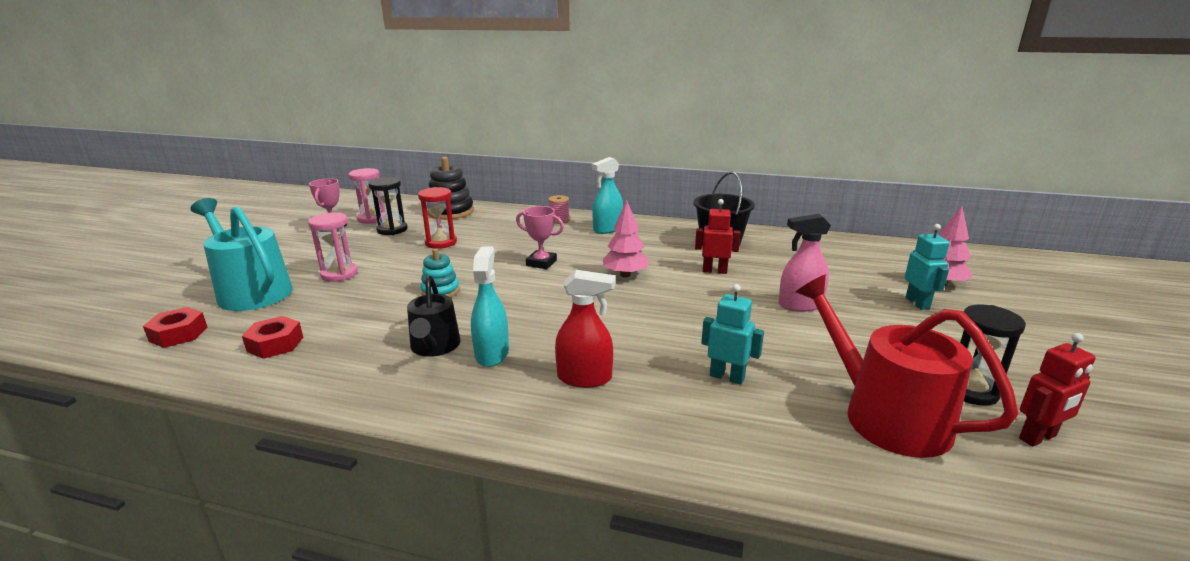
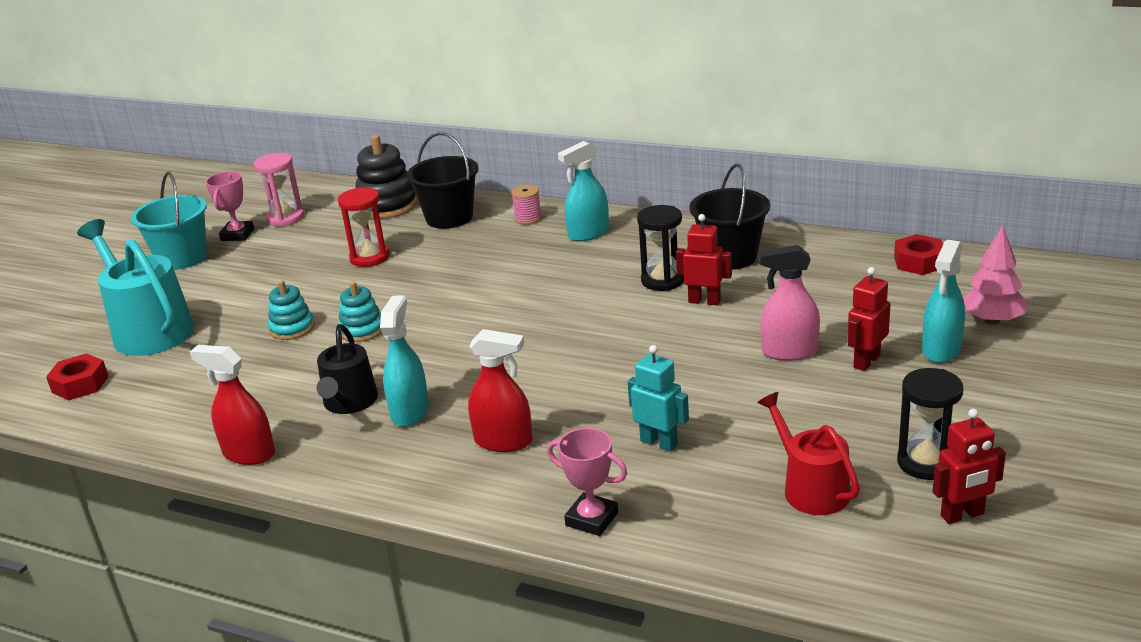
camera: 10 degrees right, 5 degrees up
red nut [242,316,303,359] -> red nut moved to [894,234,943,275]
pink hourglass [308,212,358,282] -> none
black hourglass [368,177,408,235] -> black hourglass moved to [637,205,684,291]
pink trophy [516,206,564,269] -> pink trophy moved to [547,428,627,536]
pink tree [603,200,650,277] -> none
red watering can [796,275,1019,458] -> red watering can [757,392,860,515], size x0.62
turquoise robot [905,224,950,310] -> turquoise spray bottle [922,240,965,363]
none -> turquoise bucket [131,172,207,270]
none -> red spray bottle [190,345,275,465]
none -> turquoise stacking toy [268,280,315,340]
none -> black bucket [406,132,479,229]
none -> red robot [847,267,891,371]

